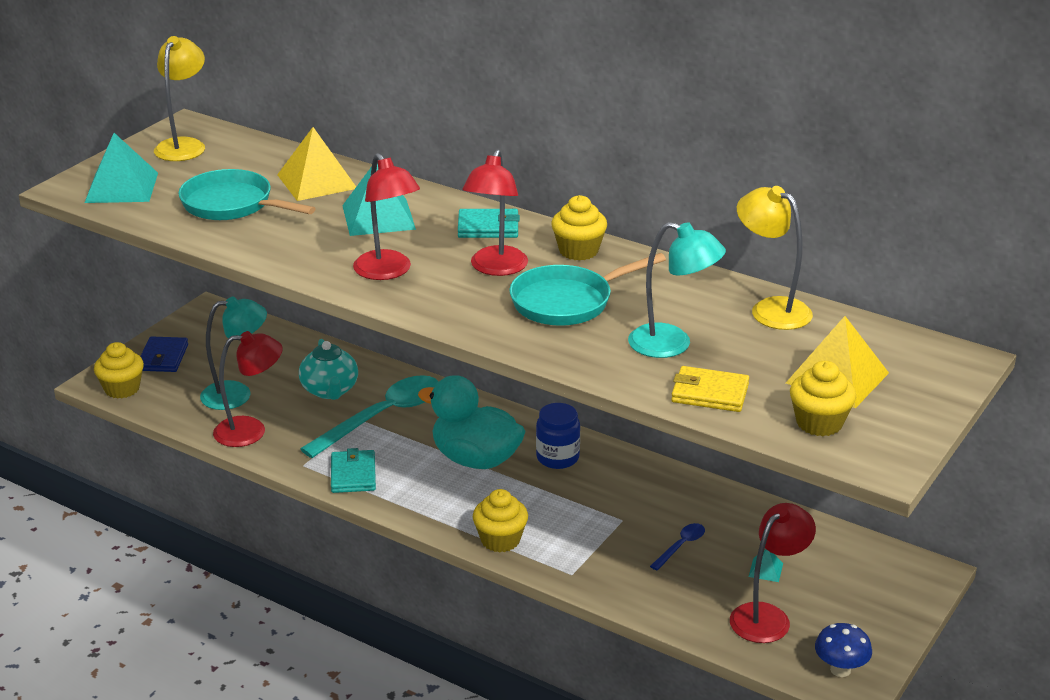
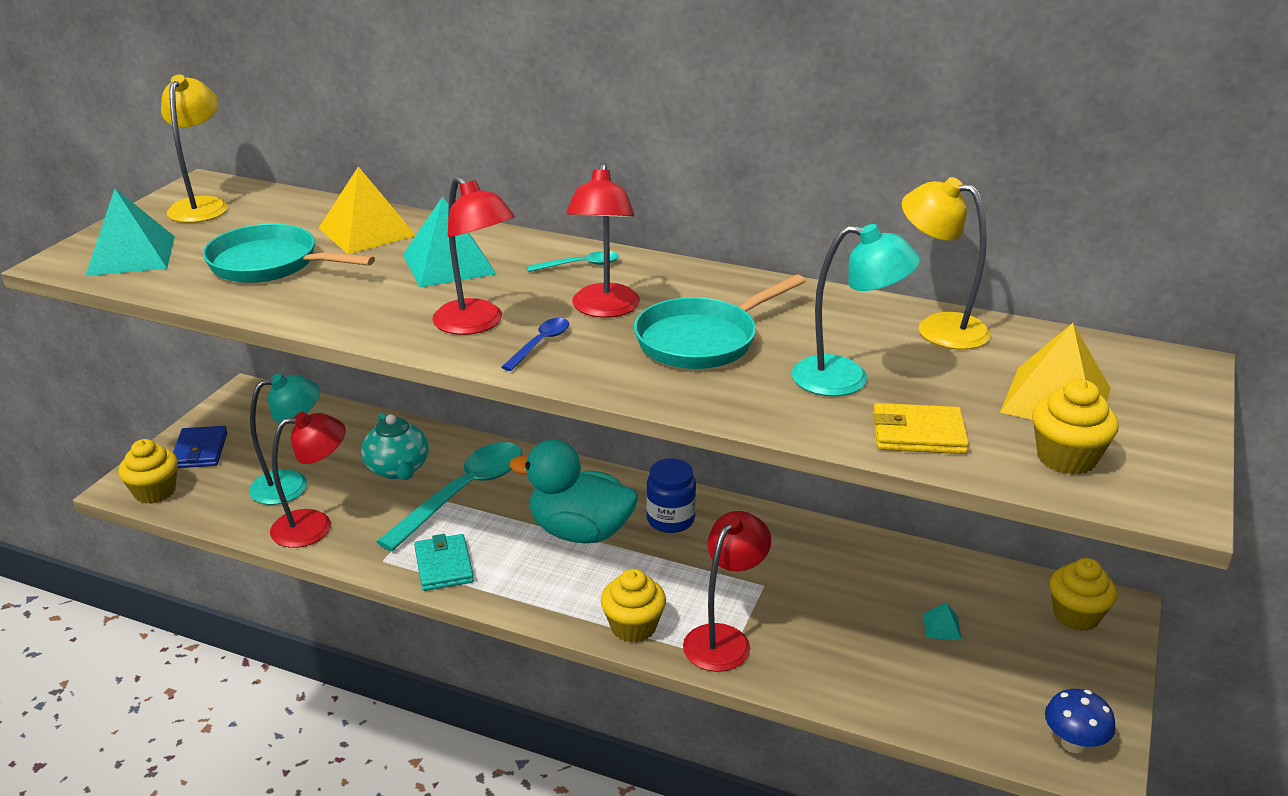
camera: 10 degrees left, 0 degrees up
turquoise wallet [458,209,520,238] -> turquoise spoon [527,251,619,272]
yellow cupcake [551,195,607,261] -> yellow cupcake moved to [1050,558,1117,631]
blue spoon [650,523,705,571] -> blue spoon moved to [501,318,569,371]
red lamp [730,503,816,643] -> red lamp moved to [683,511,771,672]

